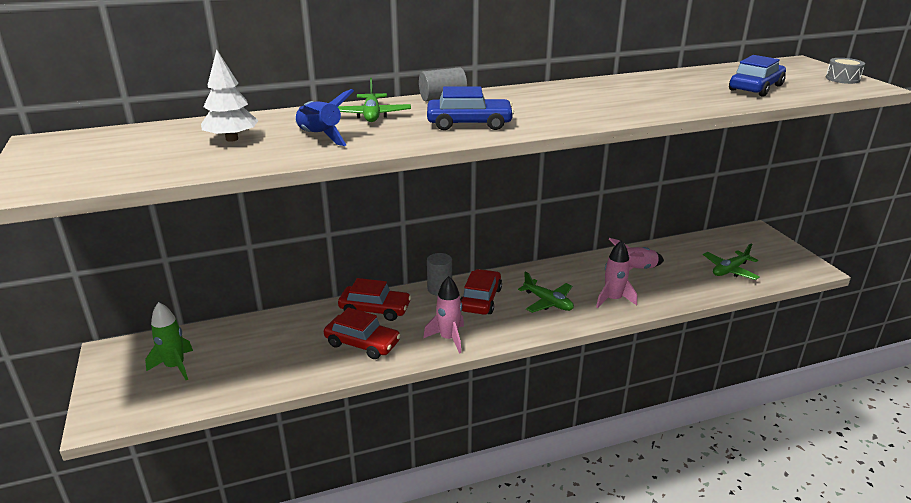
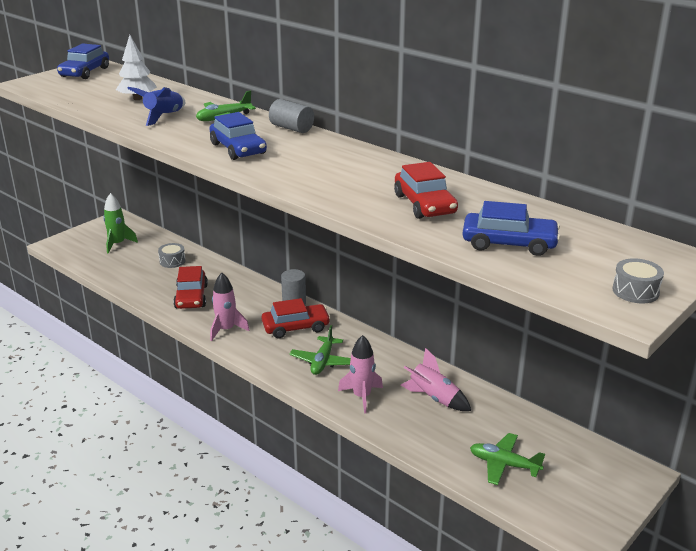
camera: 60 degrees right, 0 degrees up
red car [338,278,411,321] -> red car moved to [394,162,458,219]
none -> blue car [57,43,109,79]
none -> grey drum [158,243,185,268]

